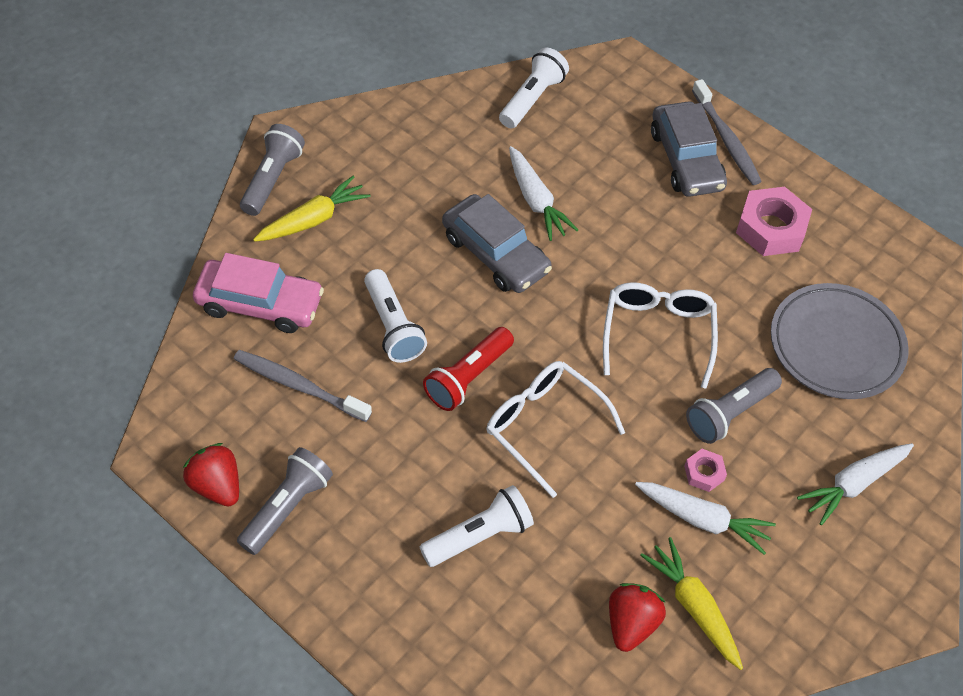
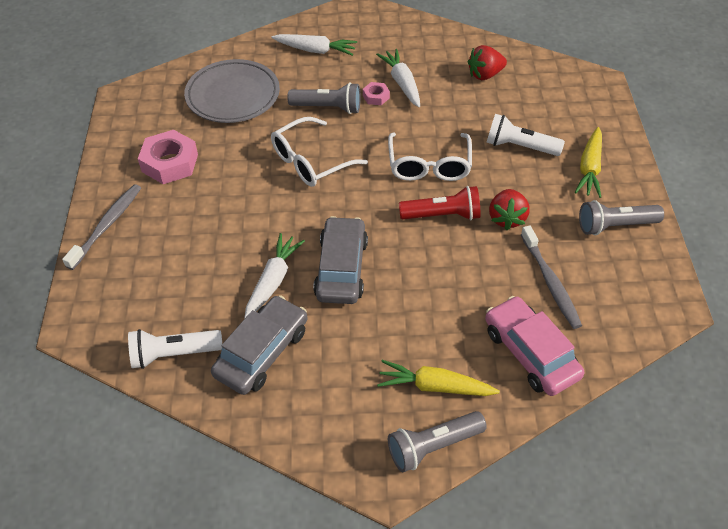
camera: 130 degrees left, 5 degrees down
red strawberry [183,443,239,507] -> red strawberry moved to [489,189,530,230]
white flashlight [364,269,427,363] -> none
yellow carrot [640,537,743,670] -> yellow carrot moved to [575,127,602,198]
grey car [651,101,727,197] -> grey car moved to [211,295,308,395]

